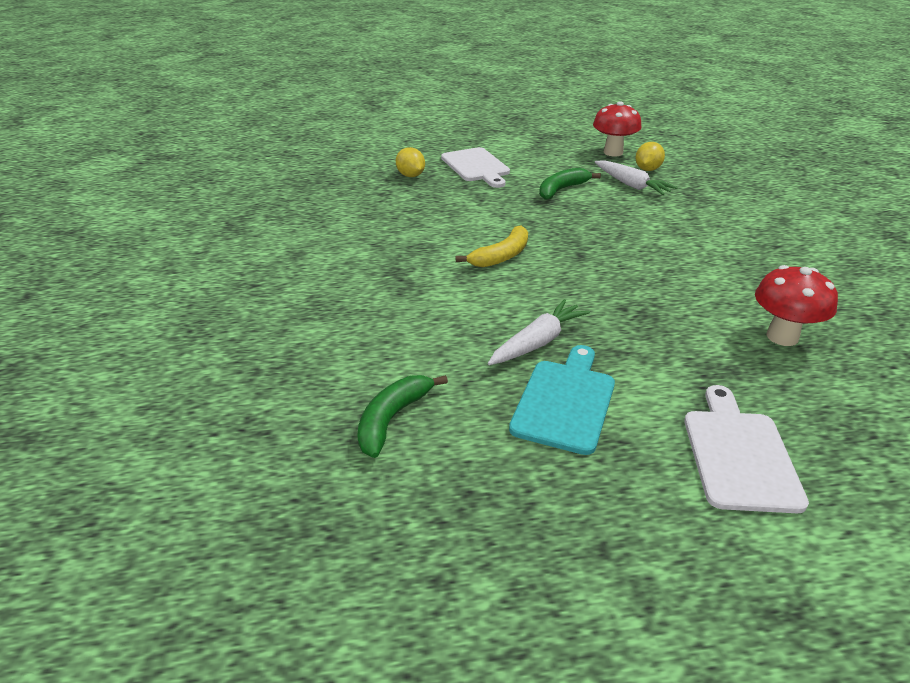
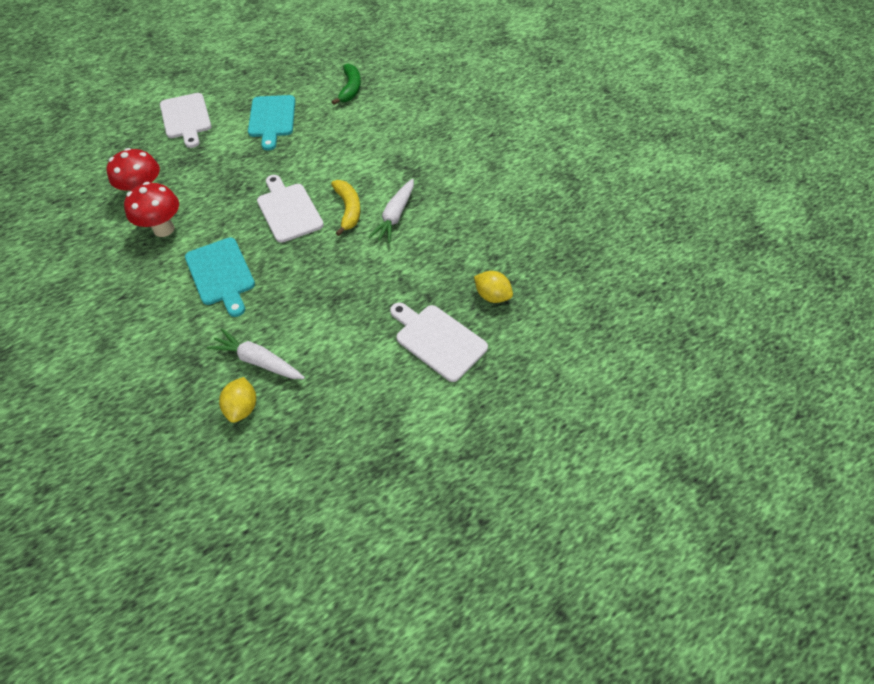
camera: 155 degrees right, 20 degrees up
yellow banana [456,225,528,267] -> yellow banana turned 150 degrees clockwise [331,180,361,236]
white carrot [488,299,590,365] -> white carrot moved to [369,179,414,243]
green banana [539,168,601,200] -> none
red mushroom [593,101,642,156] -> red mushroom moved to [124,182,179,237]
none -> turquoise cutting board [185,238,255,317]
none -> white cutting board [257,175,324,243]

